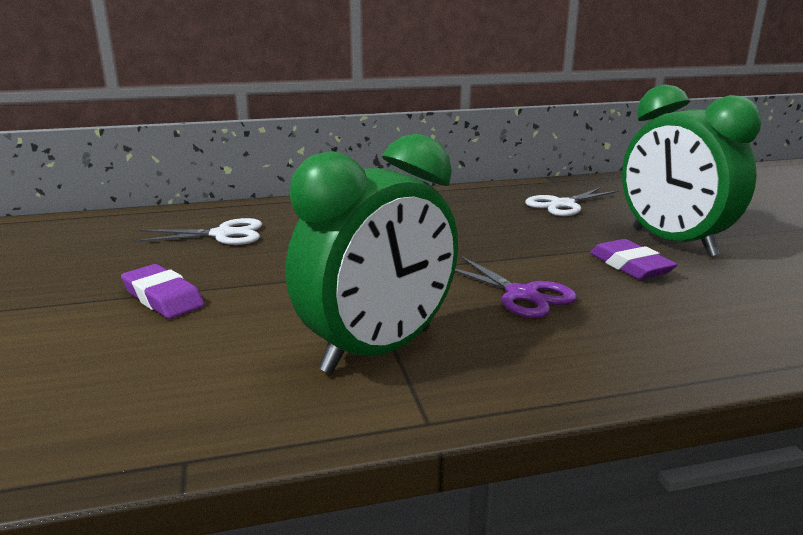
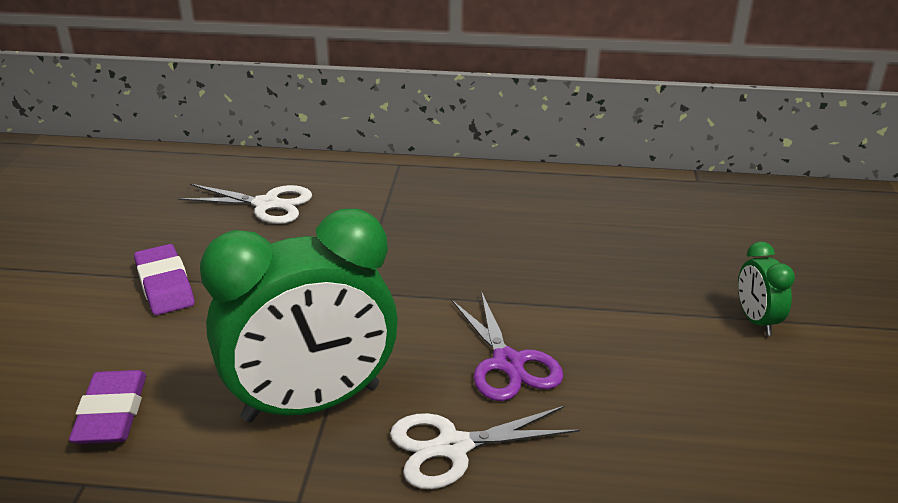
camera: 20 degrees right, 10 degrees up
white scissors [525,187,619,216] -> white scissors moved to [390,406,580,489]
purple eraser [590,239,678,279] -> purple eraser moved to [69,370,146,444]
green clock [622,84,762,257] -> green clock [738,242,795,336], size x0.43

